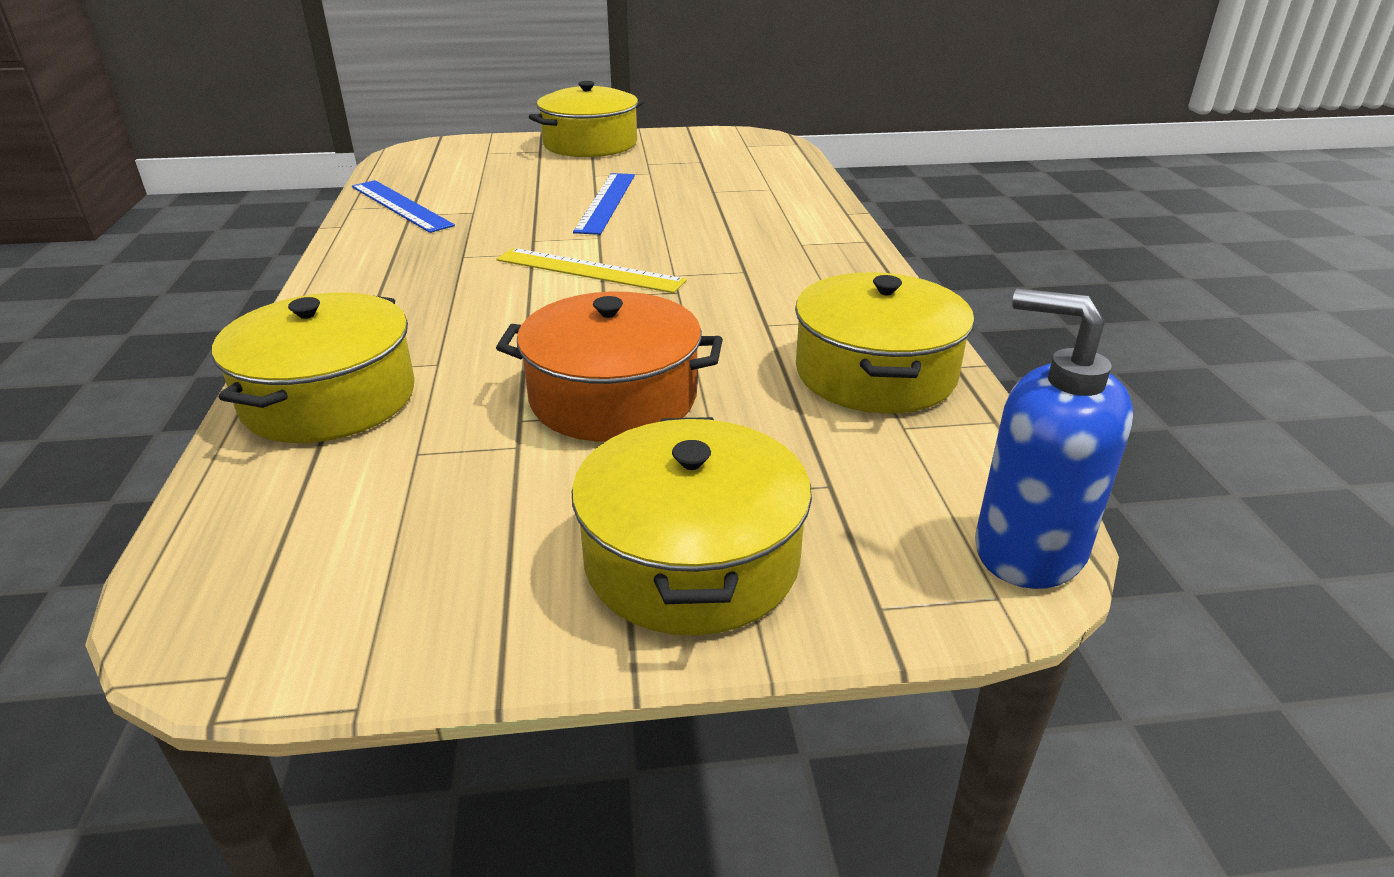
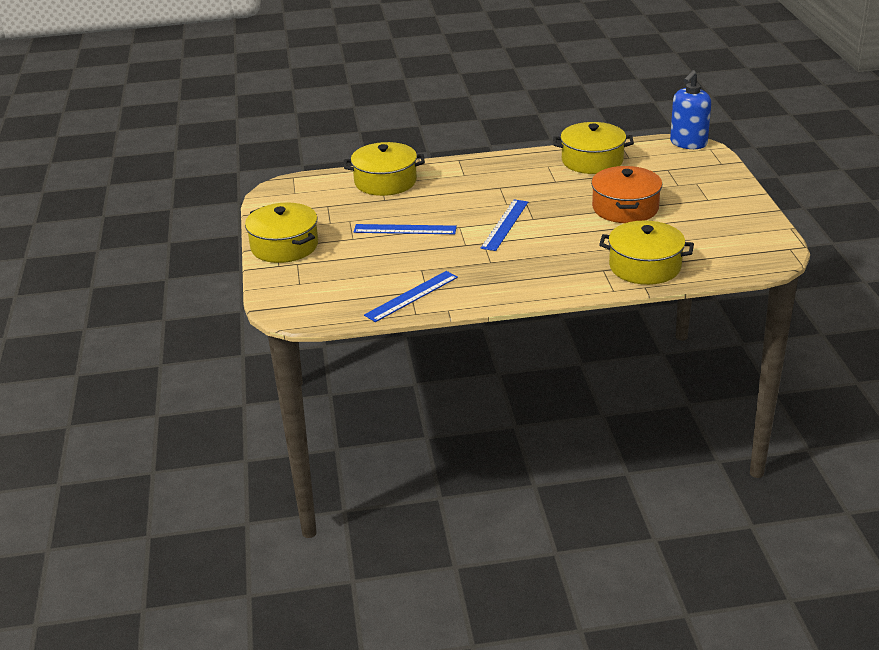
camera: 90 degrees left, 0 degrees up
yellow ruler [496,248,687,293] -> blue ruler [481,199,528,251]
yellow pot [572,417,812,636] -> yellow pot moved to [344,142,425,196]

